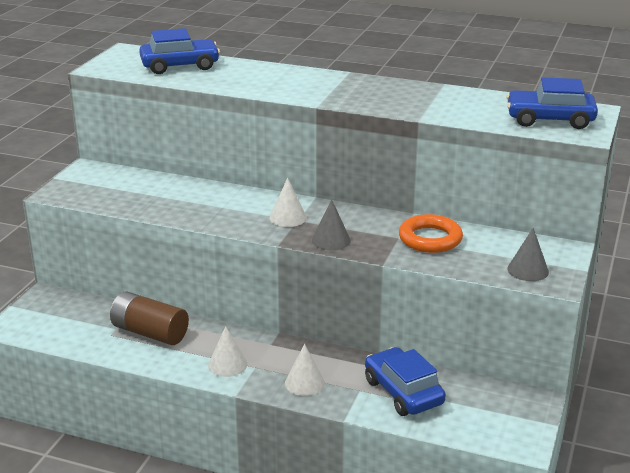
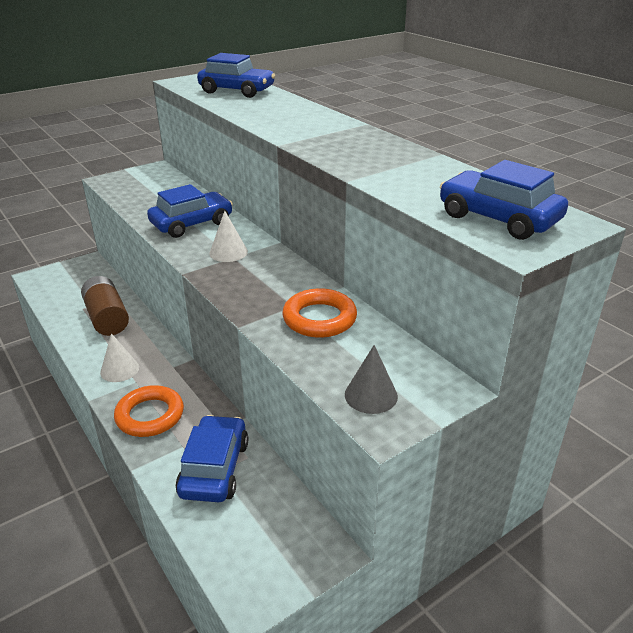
camera: 35 degrees right, 5 degrees up
white cone [285,344,325,396] -> orange ring [114,385,184,437]
grey cone [312,199,351,250] -> none
none -> blue car [147,184,233,238]

